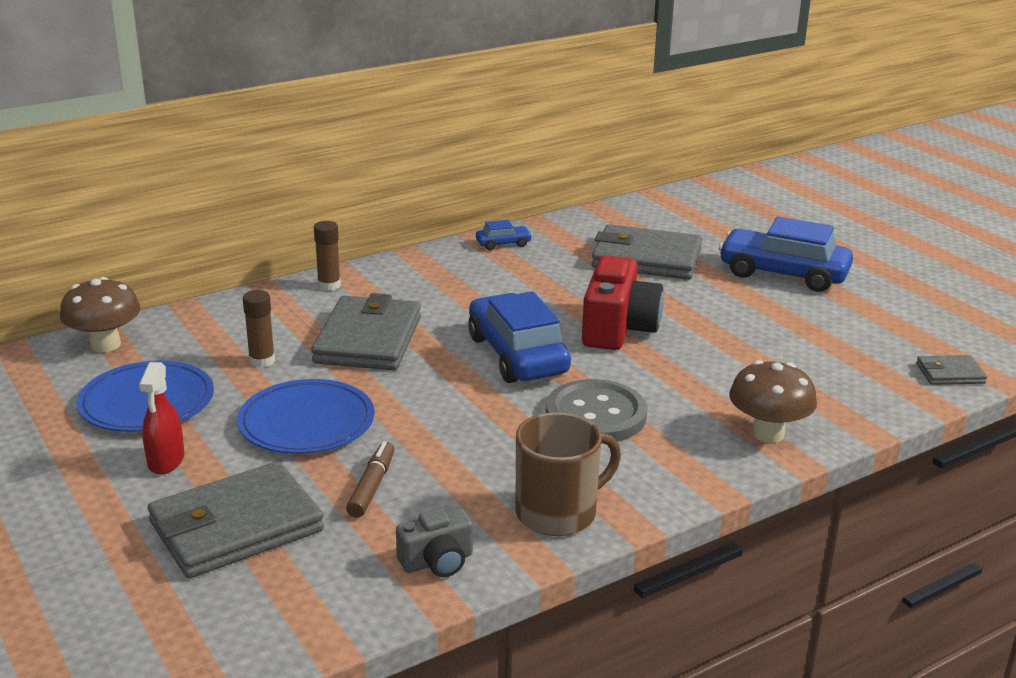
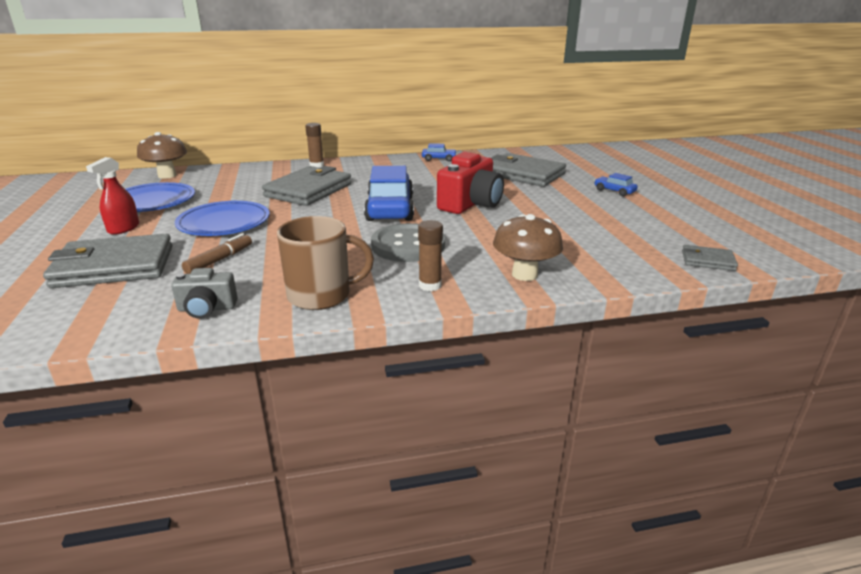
camera: 20 degrees right, 0 degrees up
brown glue stick [243,290,275,368] -> brown glue stick moved to [418,220,443,291]
blue car [719,216,853,292] -> blue car [594,173,638,196], size x0.45

